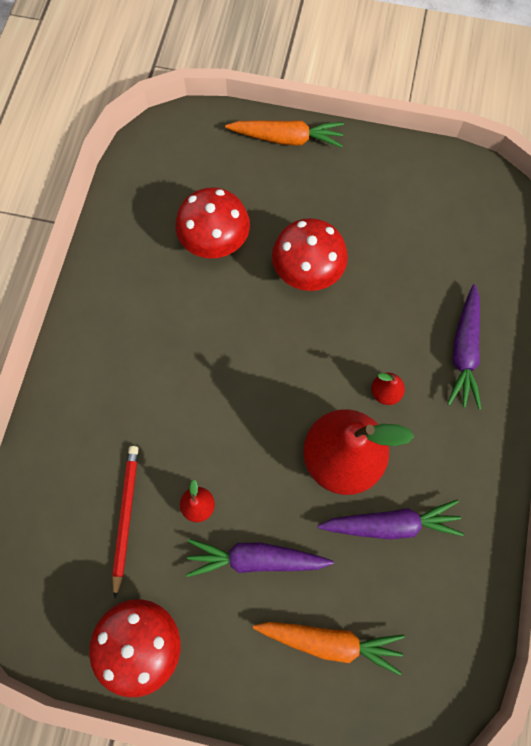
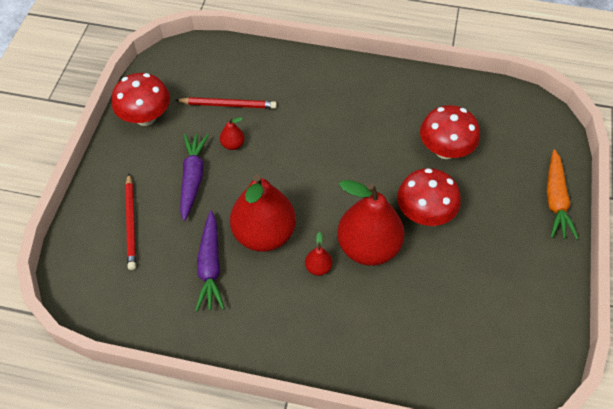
camera: 90 degrees right, 15 degrees down
orange carrot [253,622,405,675] -> red pencil [125,173,136,270]
purple carrot [447,284,481,410] -> none
none -> red pear [337,180,404,266]

